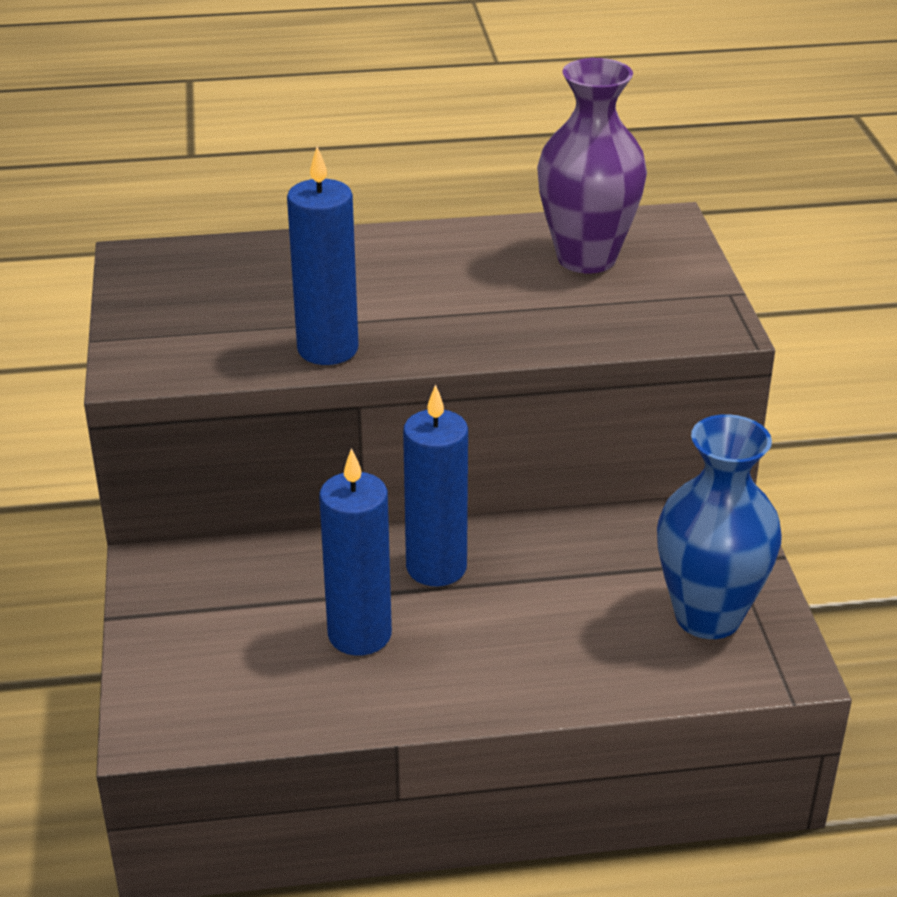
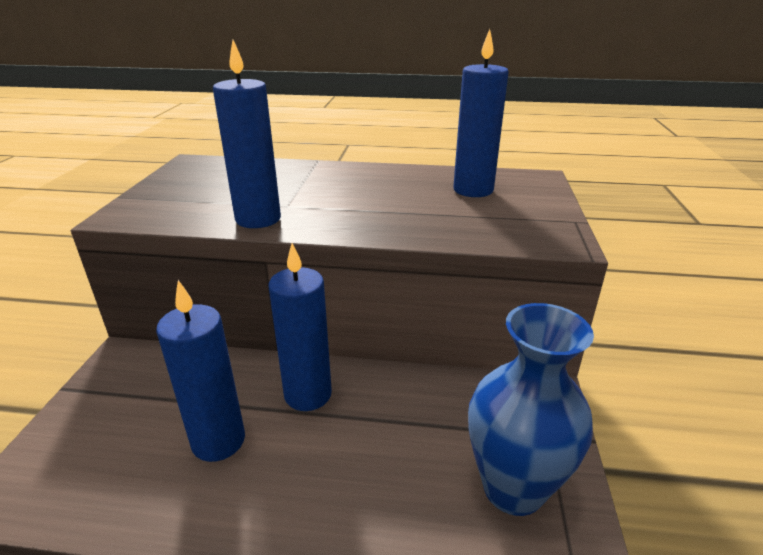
camera: 15 degrees right, 5 degrees down
purple vase [537,58,647,273] -> blue candle [453,29,509,197]

